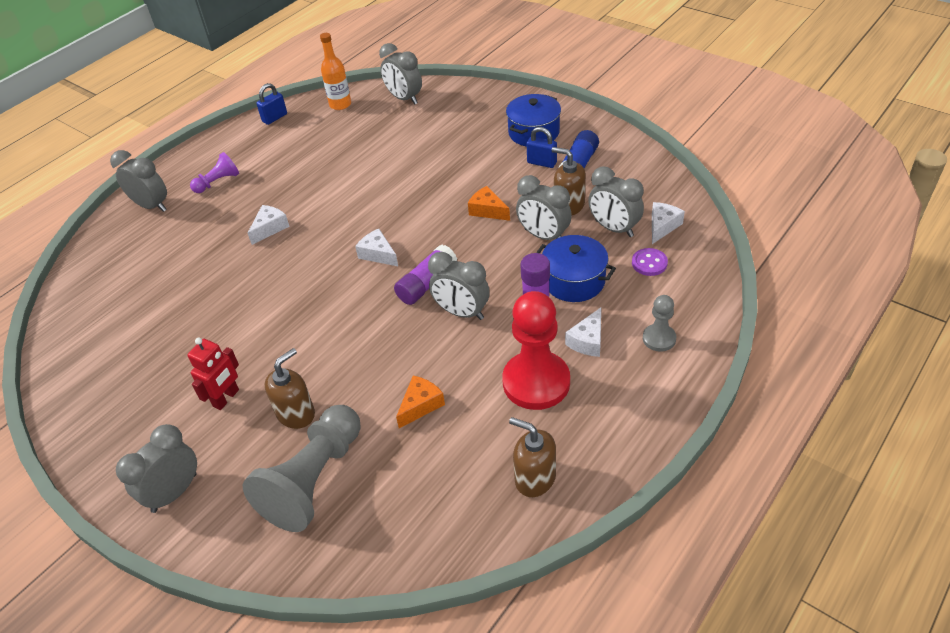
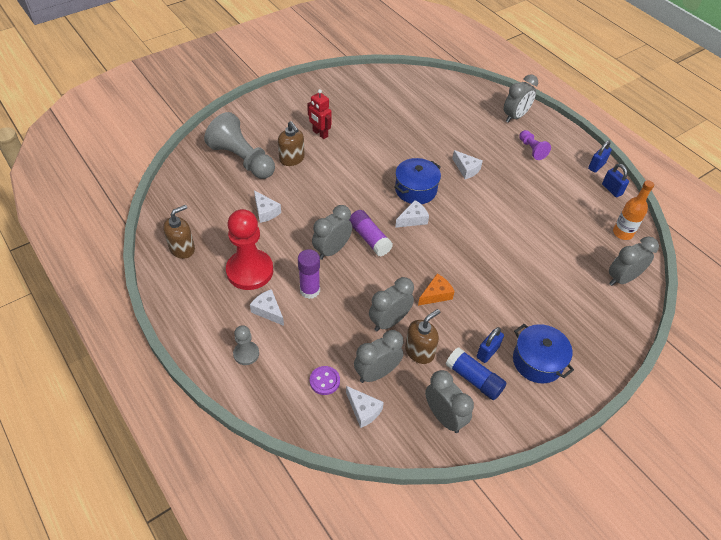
camera: 100 degrees right, 5 degrees up
grey clock [116,424,197,513] -> grey clock moved to [425,370,474,433]
orange cheese [396,376,445,428] -> white cheese [254,191,281,223]
blue pot [536,235,616,302] -> blue pot moved to [394,158,441,204]
none -> blue padlock [588,140,612,173]

